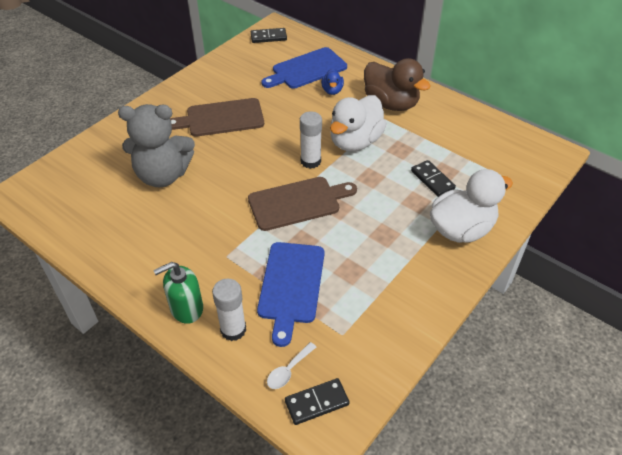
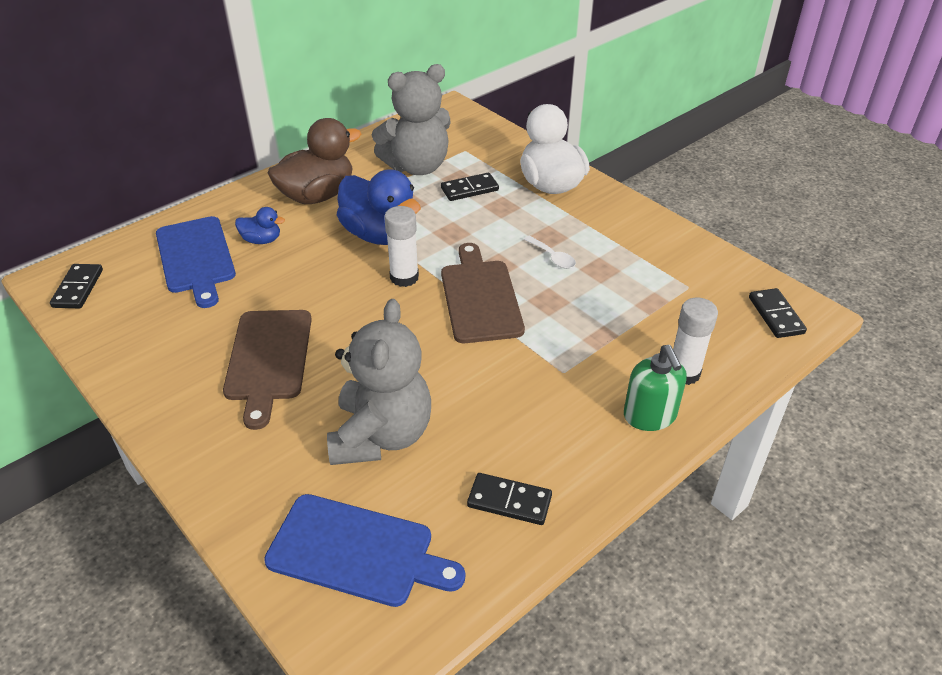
camera: 80 degrees left, 5 degrees down
blue cutting board [257,242,324,347] -> blue cutting board moved to [264,494,465,607]
white spoon [267,342,316,389] -> white spoon moved to [523,236,576,269]
white duck [330,95,387,151] -> blue duck [337,169,421,245]
none -> grey teddy bear [372,64,451,175]
none -> black domino [467,473,552,525]

